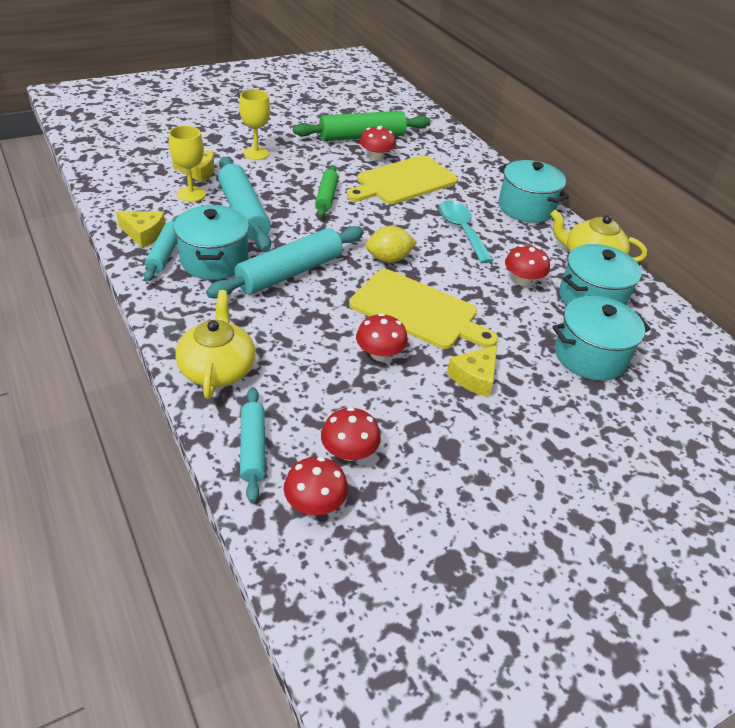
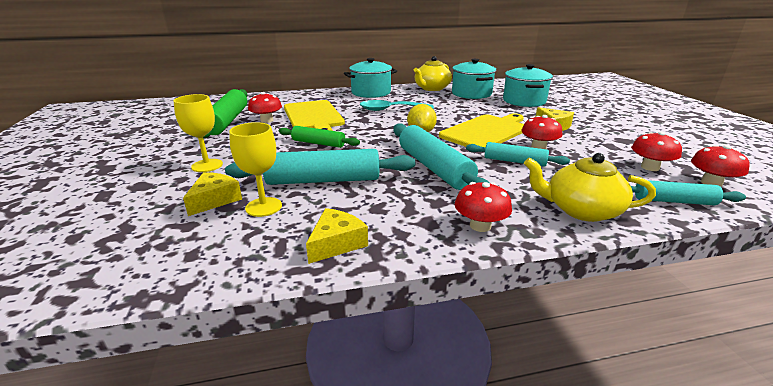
camera: 70 degrees left, 15 degrees down
turquoise rolling pin [144,215,179,281] -> turquoise rolling pin moved to [466,142,570,167]
turquoise pot [174,205,249,280] -> none
red mushroom [505,245,550,286] -> red mushroom moved to [455,182,512,232]

